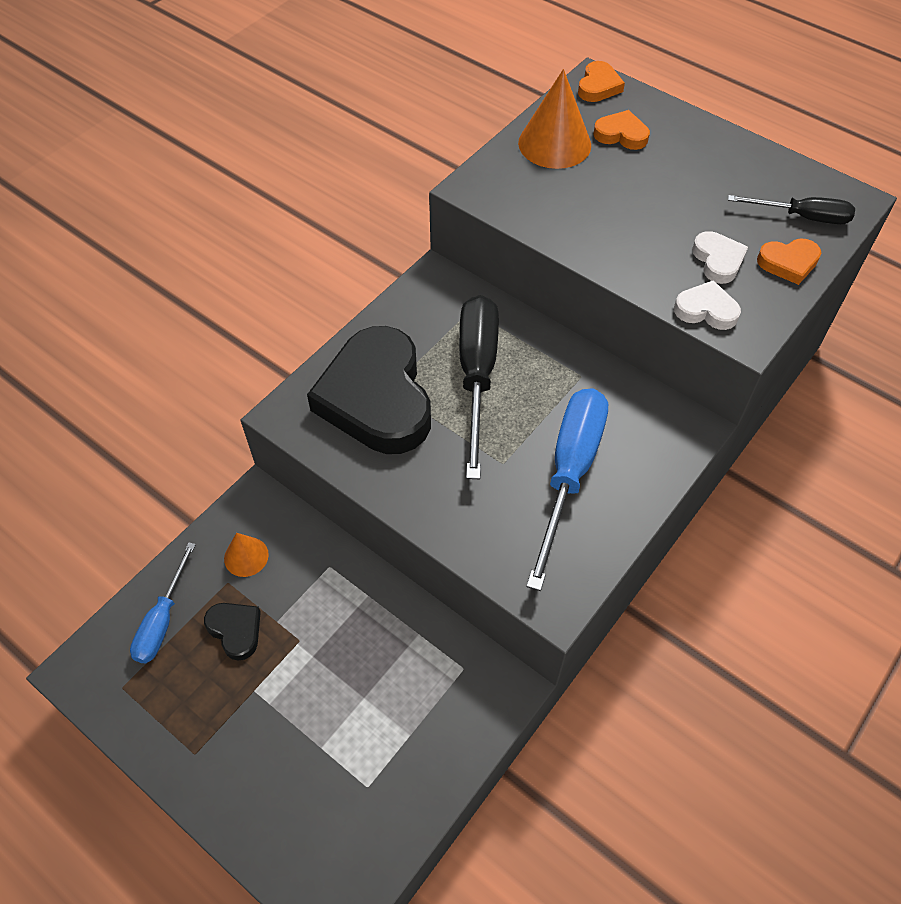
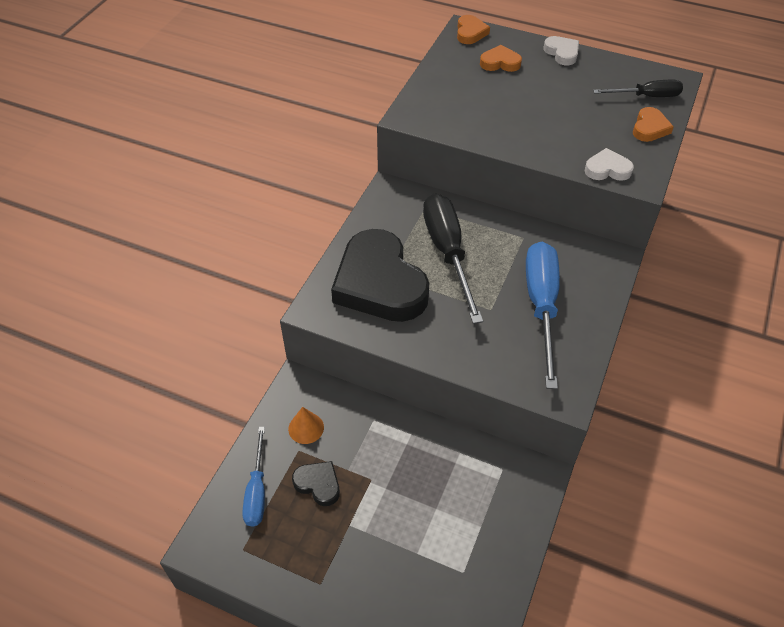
camera: 15 degrees left, 5 degrees down
orange cone [518,69,591,169] -> none
white heart [692,231,748,284] -> white heart moved to [544,36,579,66]
orange heart [757,239,821,285] -> orange heart turned 45 degrees counterclockwise [633,107,674,142]

